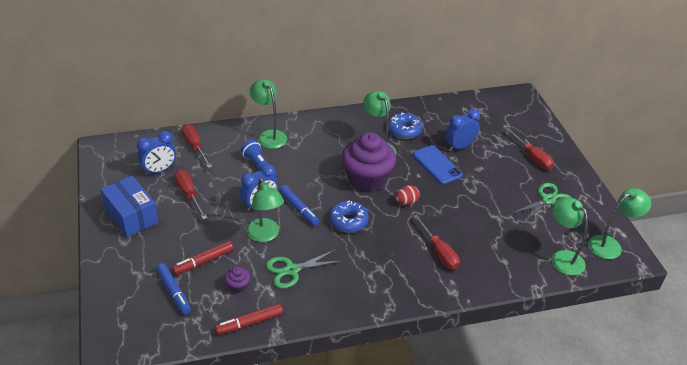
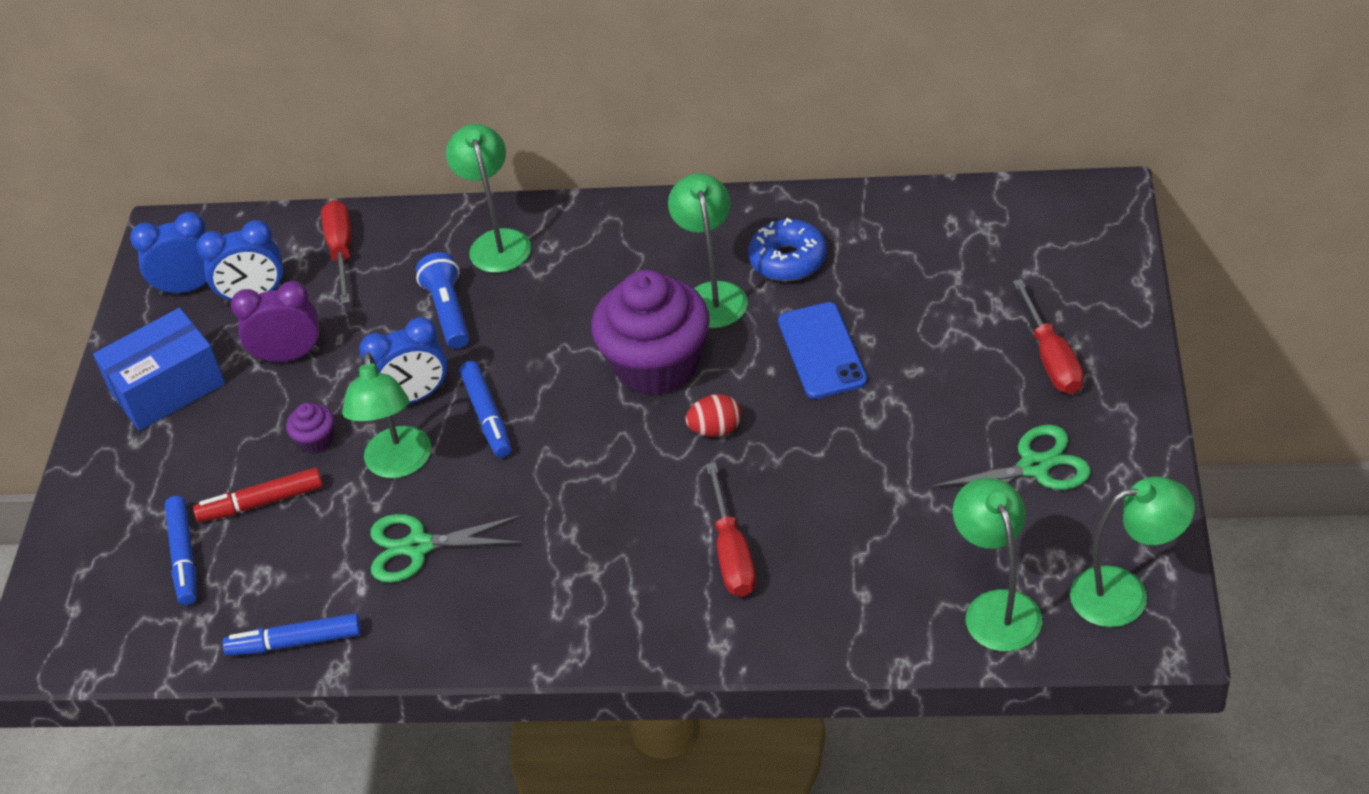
camera: 25 degrees right, 5 degrees up
blue box [100,176,158,237] -> blue box turned 75 degrees clockwise [93,308,225,431]
red screwdriver [174,170,207,219] -> purple clock [231,281,320,363]
red marker [215,304,283,335] -> blue marker [222,613,361,656]
purple cupcake [225,267,250,293] -> purple cupcake moved to [286,403,334,453]
blue donut [329,200,369,233] -> none
blue clock [445,109,480,152] -> blue clock moved to [130,212,207,296]

